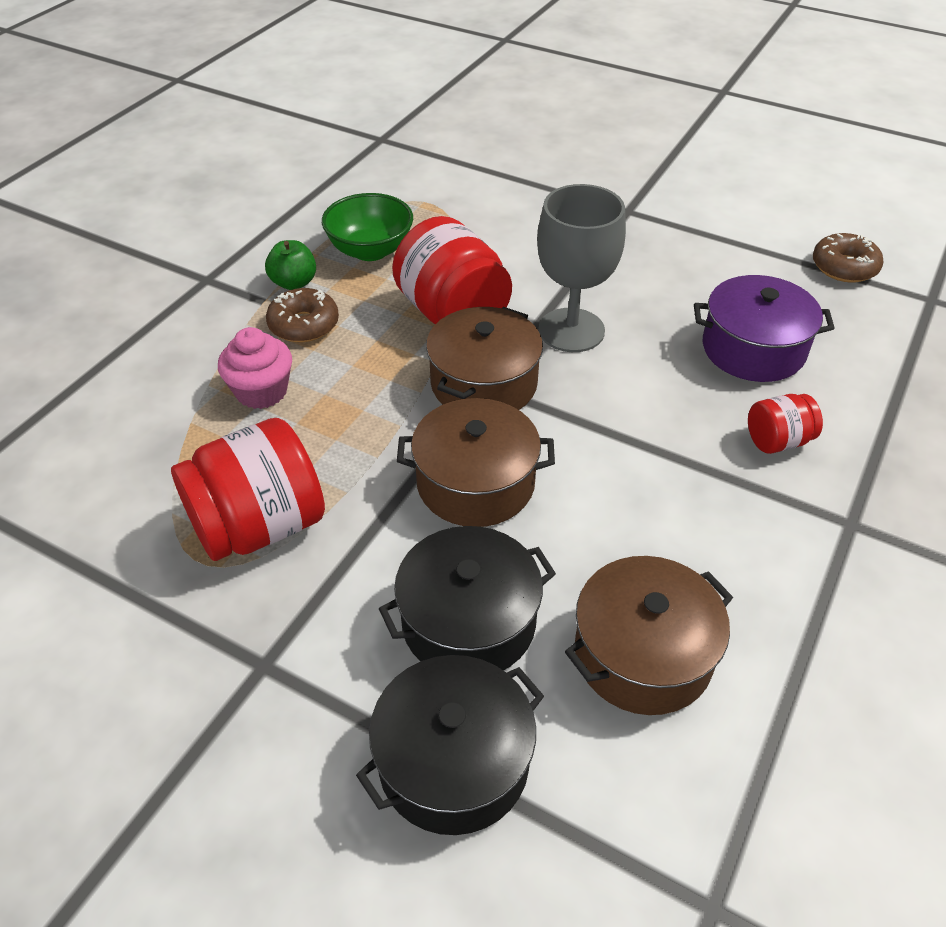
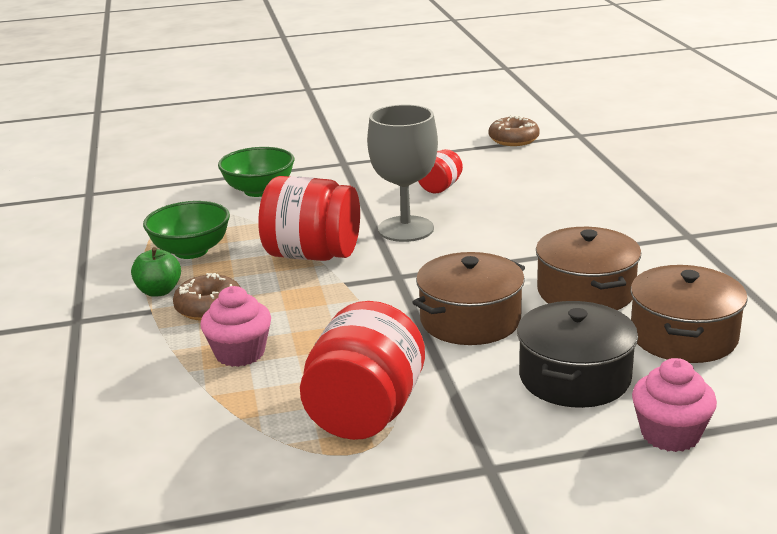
camera: 40 degrees left, 20 degrees down
black pot [356,655,544,835] -> pink cupcake [632,358,717,452]
brown pot [426,307,543,410] -> brown pot moved to [536,227,641,310]
purple pot [694,275,835,382] -> none
red jar [748,394,823,454] -> red jar moved to [418,149,463,193]
none -> green bowl [218,147,294,197]

